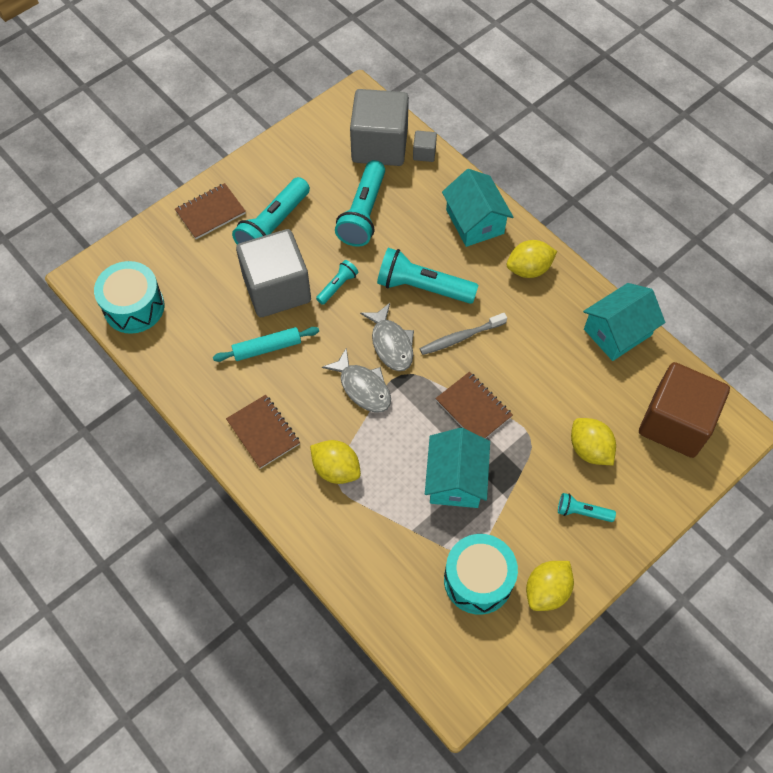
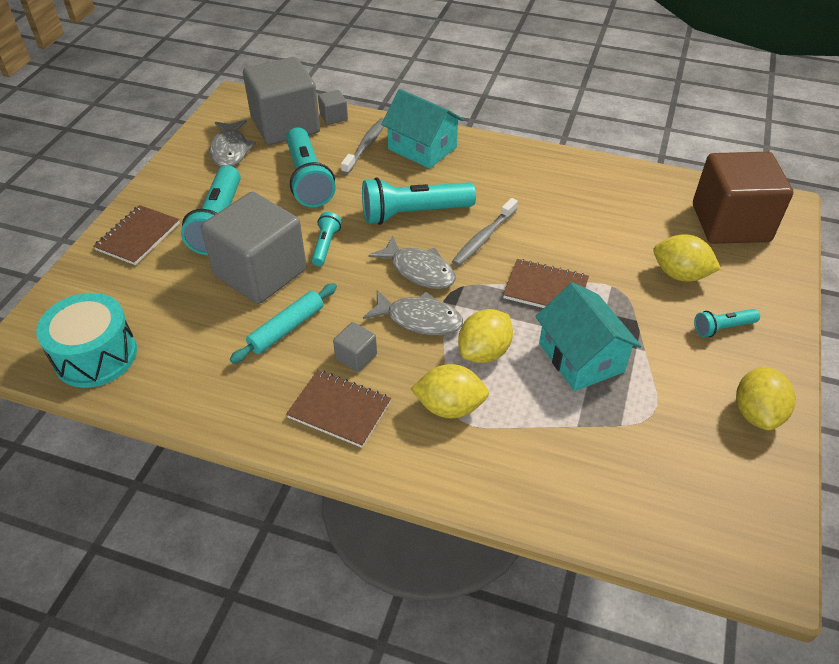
camera: 30 degrees left, 15 degrees down
turquoise drum [444,534,518,615] -> none
yellow lemon [507,240,557,278] -> yellow lemon moved to [458,309,513,363]
turquoise house [583,283,665,361] -> none
none -> grey fish [209,120,256,167]
none -> grey cube [333,322,377,372]
none -> grey toothbrush [341,118,384,174]

